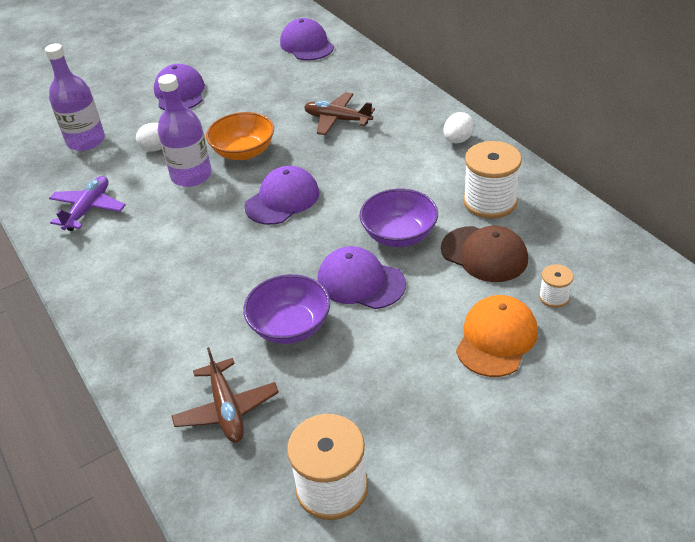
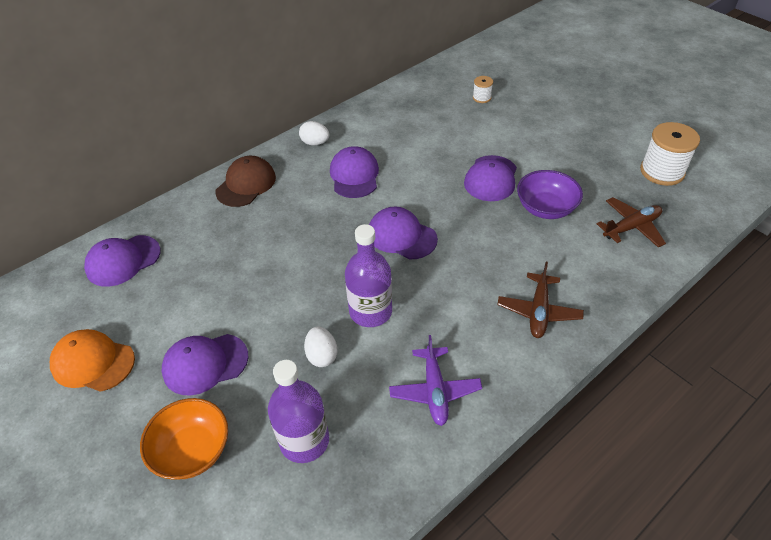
camera: 100 degrees left, 5 degrees up
purple plane [49,176,126,231] -> purple plane turned 105 degrees counterclockwise [389,335,482,426]
orange bowl [206,112,274,160] -> orange bowl moved to [140,398,228,480]
brown plane [304,92,375,135] -> brown plane moved to [497,262,584,338]
purple bowl [359,189,438,247] -> none
brown cap [441,226,528,282] -> brown cap moved to [215,156,276,207]
orange cap [456,295,538,377] -> orange cap moved to [50,329,135,392]
white spool [463,141,522,219] -> none
none -> purple cap [330,146,379,198]

